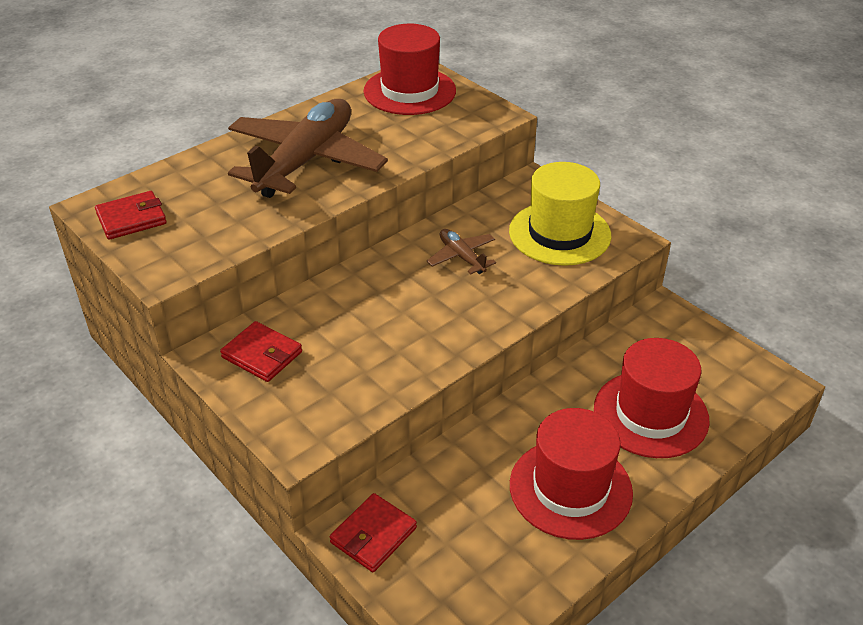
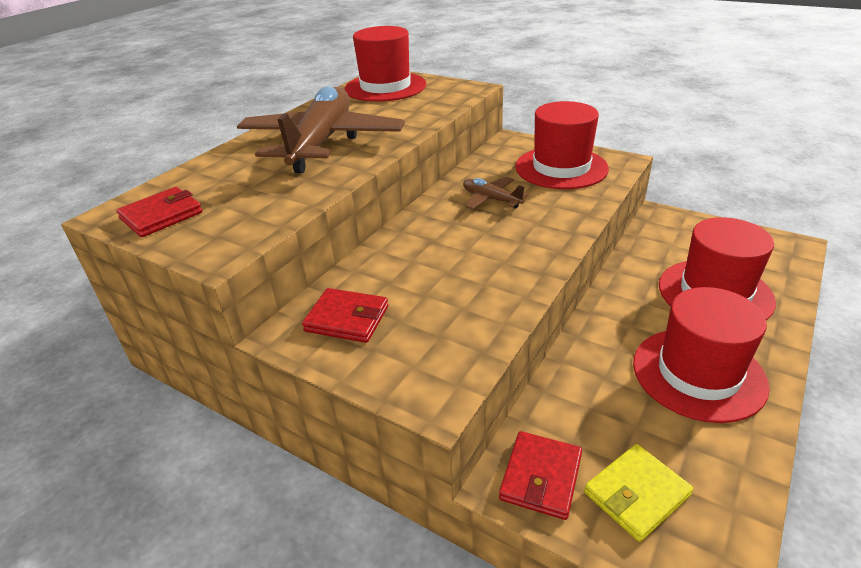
camera: 15 degrees left, 5 degrees down
yellow hat [509,162,611,266] -> red hat [515,101,609,189]
none -> yellow wallet [584,444,693,542]

